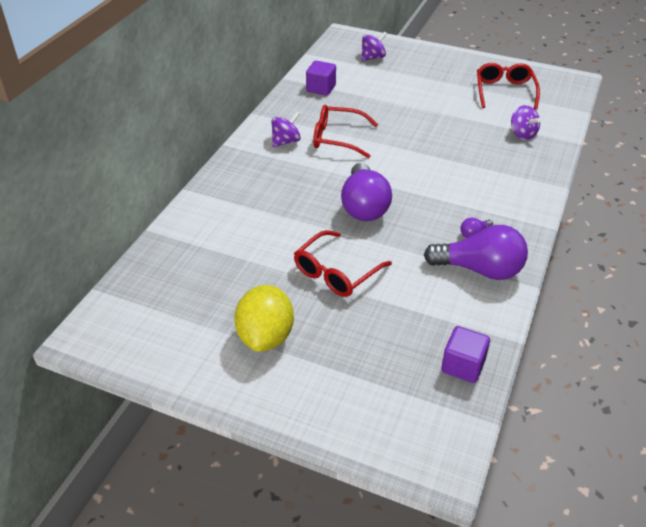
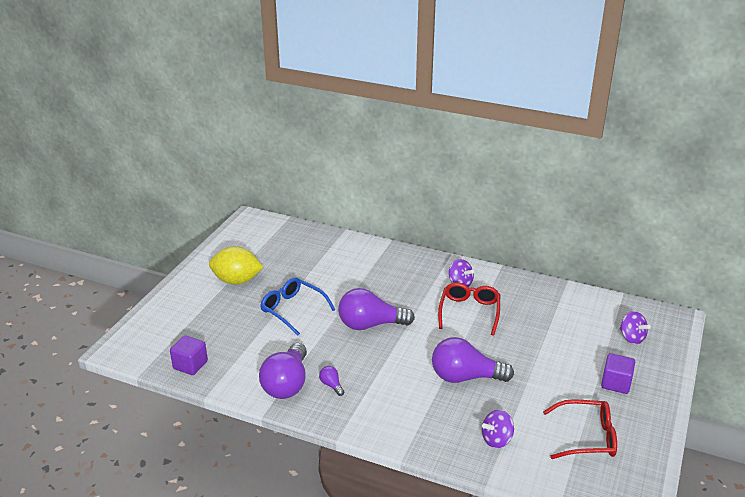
camera: 90 degrees right, 10 degrees down
red glasses [294,230,392,297] -> blue glasses [260,277,335,336]
purple cube [306,61,336,96] -> purple cube moved to [601,353,635,394]
none -> purple light bulb [432,337,514,383]

